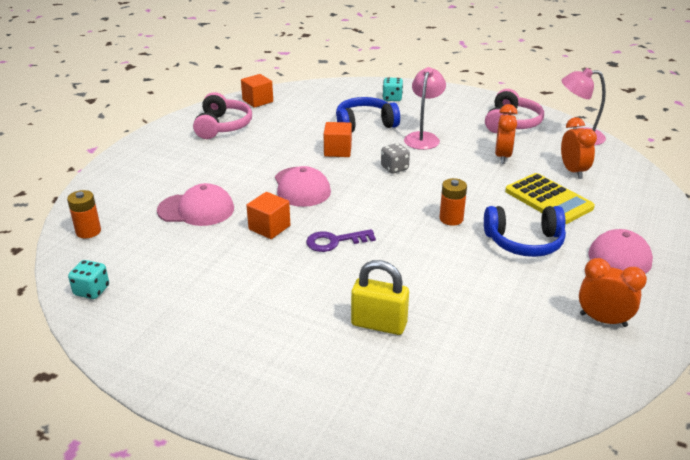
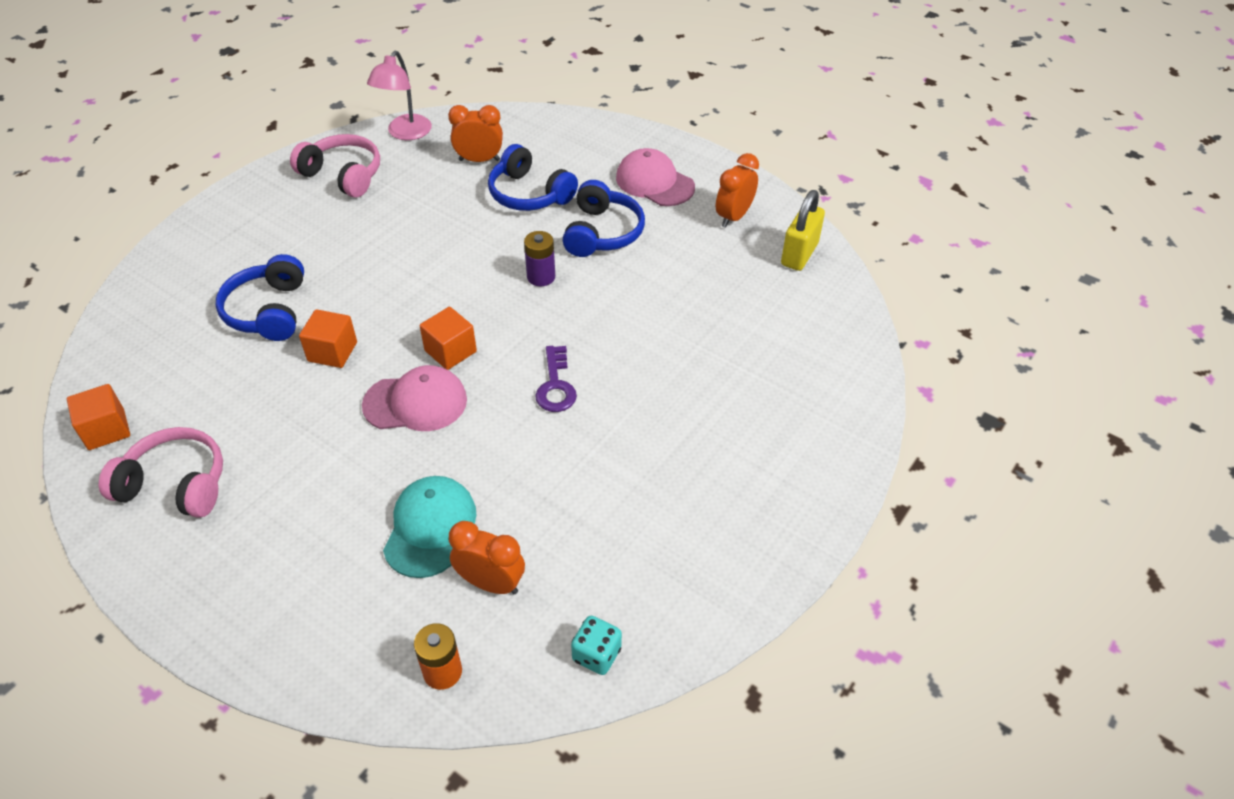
camera: 80 degrees left, 15 degrees up
pink cap [157,183,234,226] -> turquoise cap [383,476,477,578]
orange cube [246,192,290,239] -> orange cube moved to [420,307,477,370]
yellow padlock [351,260,409,335] -> yellow padlock moved to [781,190,825,271]
grey dice [381,143,410,173] -> none
turquoise dice [382,77,403,101] -> none
pink lamp [404,67,446,150] -> none
orange battery [440,178,467,226] -> purple battery [524,231,555,286]
orange clock [495,104,518,164] -> orange clock moved to [449,521,525,594]
yellow calculator [505,173,595,224] -> blue headphones [488,144,578,211]

